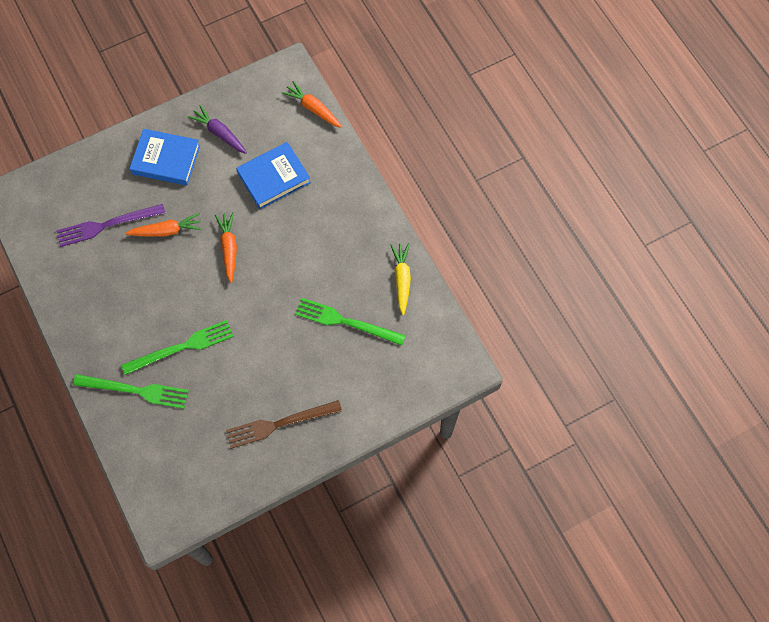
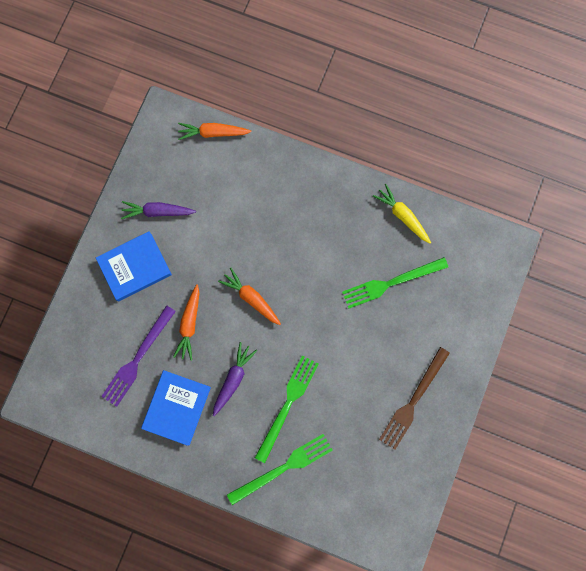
camera: 40 degrees left, 10 degrees up
orange carrot [125,213,202,237] -> orange carrot turned 150 degrees clockwise [173,284,199,361]
blue book [236,142,311,209] -> blue book moved to [141,370,211,446]
none -> purple carrot [213,342,257,416]

